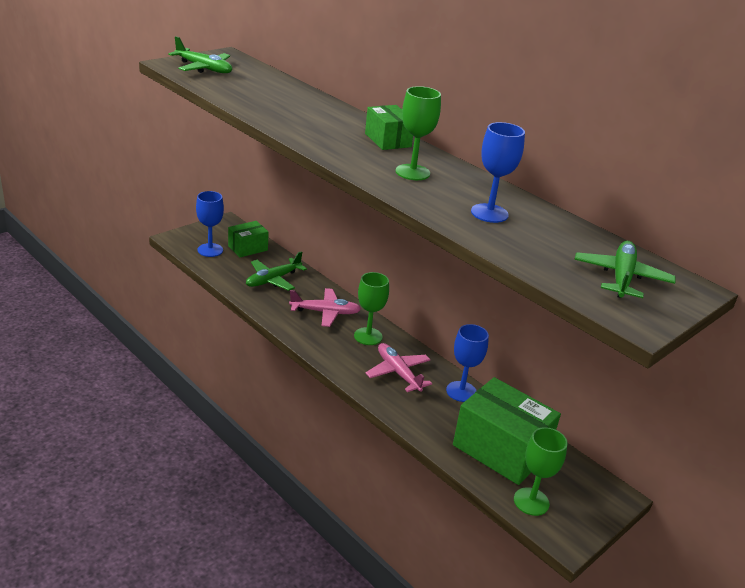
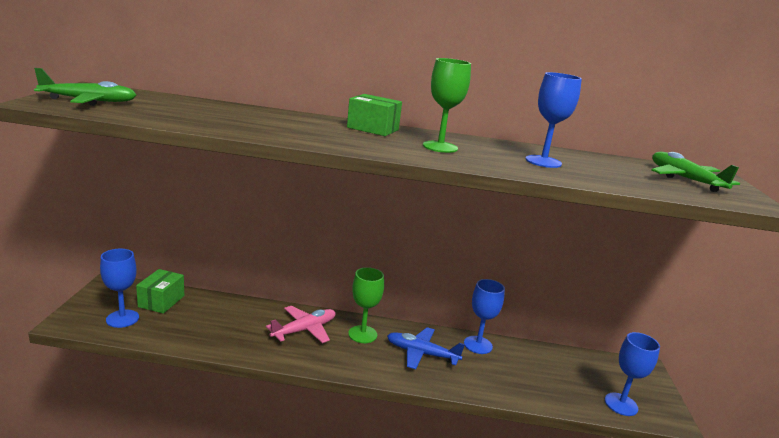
camera: 40 degrees left, 10 degrees down
green plane [246,251,307,291] -> none
pink plane [366,343,432,392] -> blue plane [387,327,465,369]
green box [453,377,561,485] -> none
green goblet [514,427,568,516] -> blue goblet [605,332,660,416]

